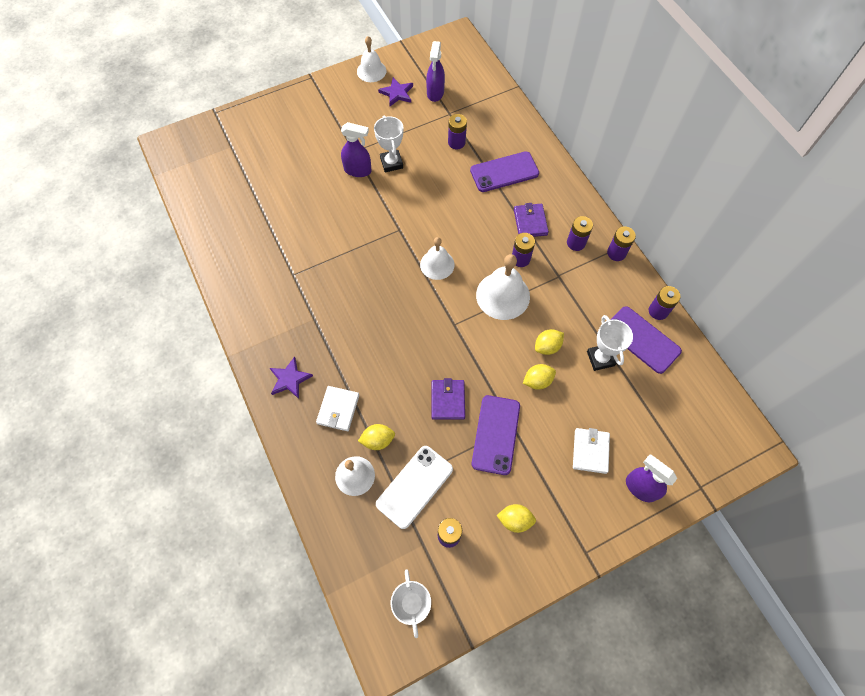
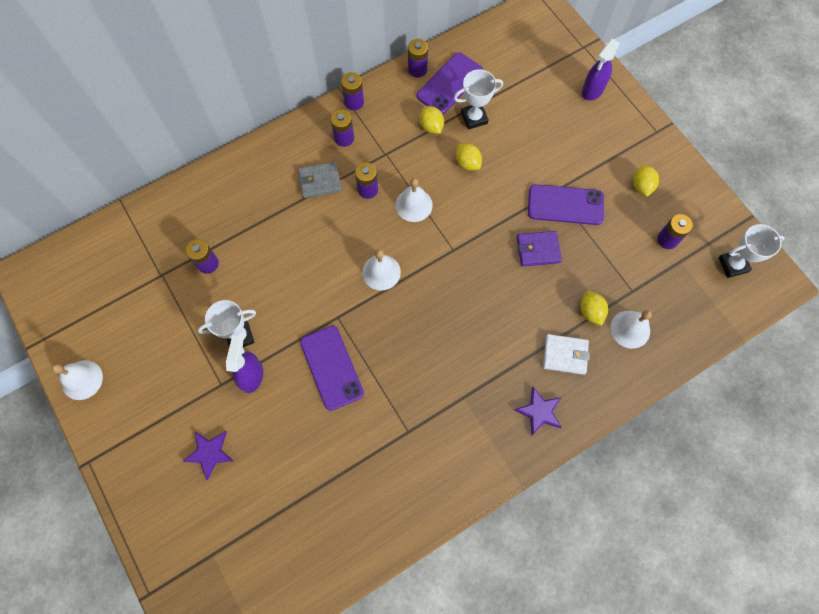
camera: 95 degrees left, 5 degrees up
white phone [376,446,453,529] -> none
purple star [378,77,413,106] -> purple star moved to [183,431,233,480]
purple spray bottle [426,41,445,102] -> none
purple phone [470,151,539,192] -> purple phone moved to [300,326,364,411]
white bell [476,254,530,320] -> white bell [395,178,433,222], size x0.65
purple wallet [514,203,549,237] -> grey wallet [298,162,342,198]
yellow lemon [523,364,556,390] -> yellow lemon moved to [420,106,444,134]
white wallet [573,428,610,474] -> none

